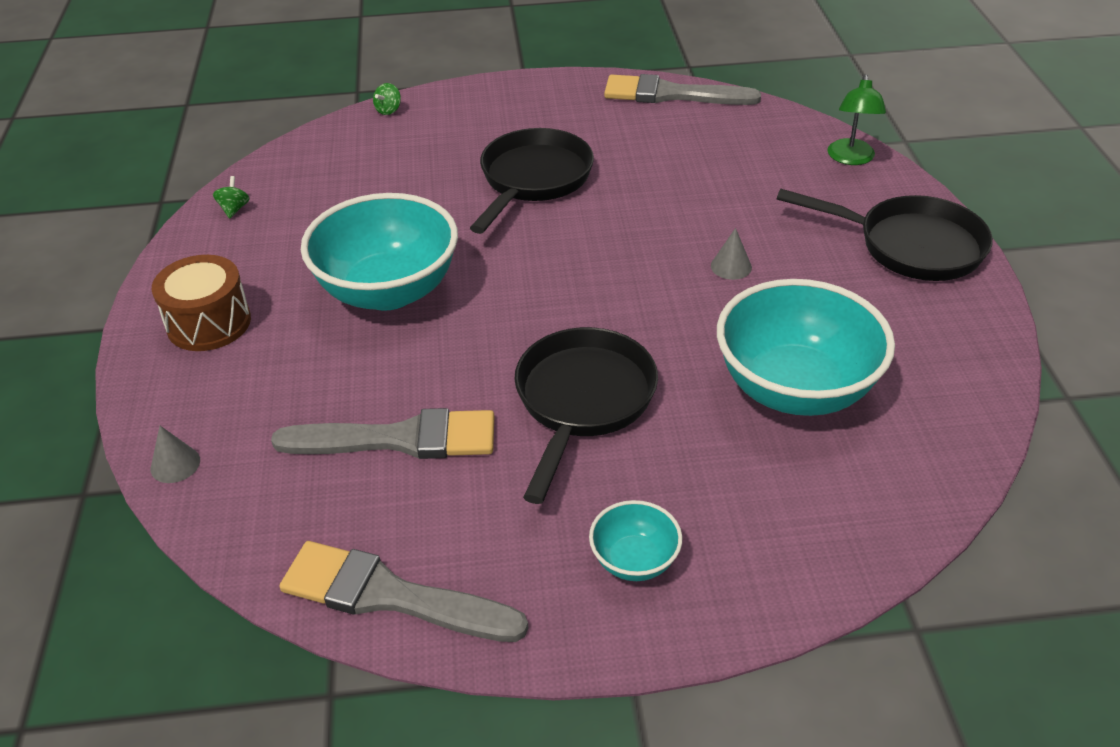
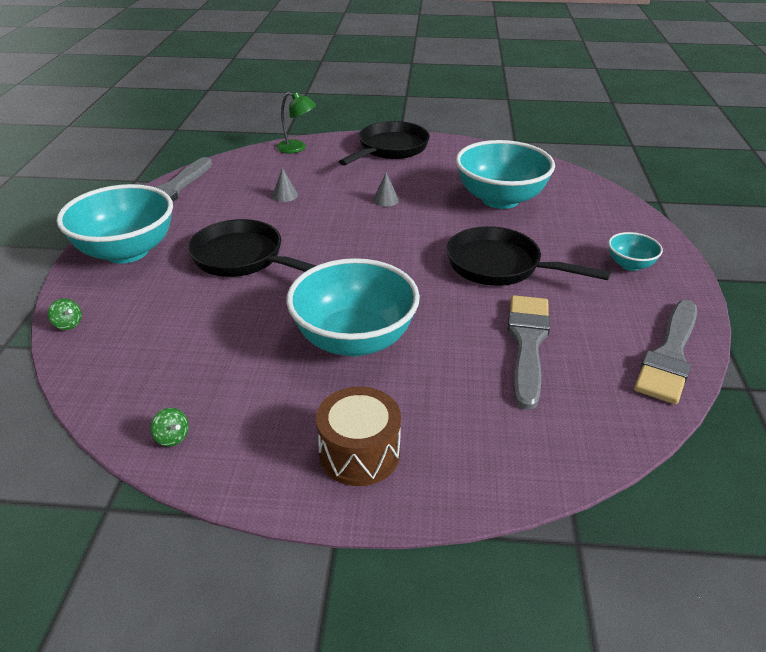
camera: 80 degrees left, 5 degrees down
grey cone [151,426,200,483] -> grey cone moved to [272,168,298,202]
green spinning top [213,176,249,219] -> green spinning top turned 150 degrees counterclockwise [151,408,189,446]
none -> turquoise bowl [57,184,173,264]

